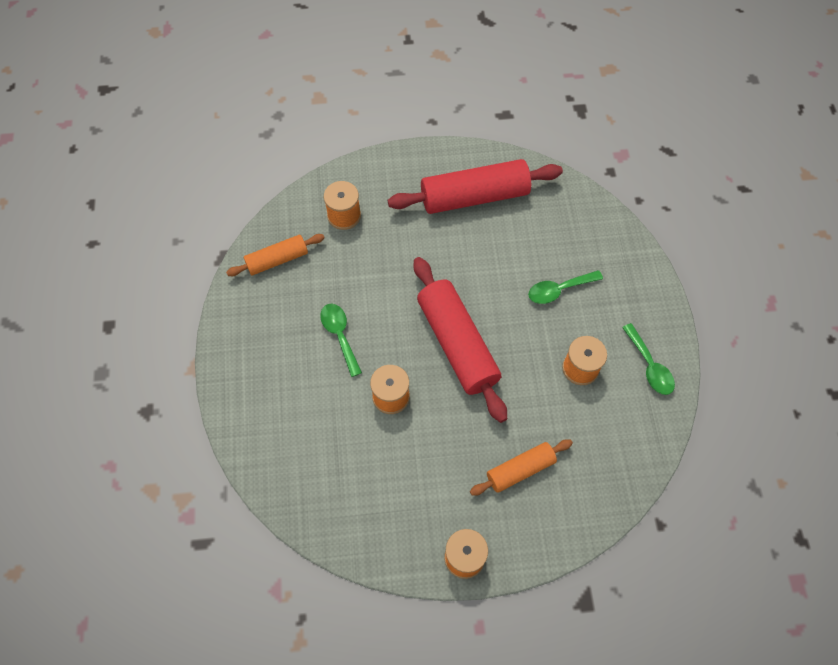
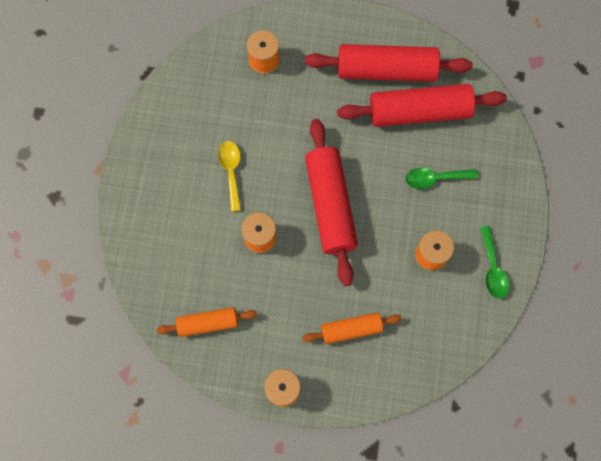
camera: 15 degrees right, 10 degrees up
orange rolling pin [226,234,325,276] -> orange rolling pin moved to [157,307,257,337]
green spoon [320,303,362,377] -> yellow spoon [218,141,241,212]
none -> red rolling pin [337,84,507,127]

